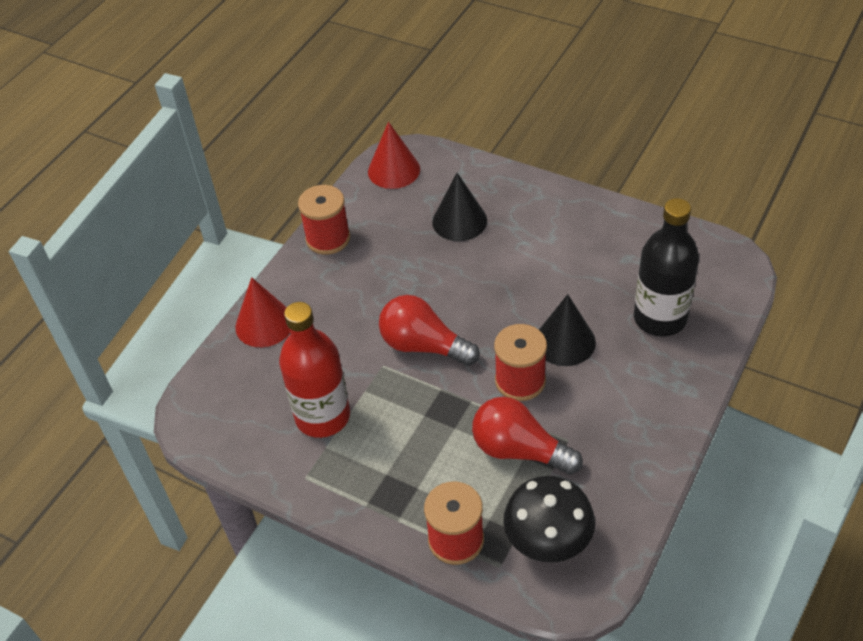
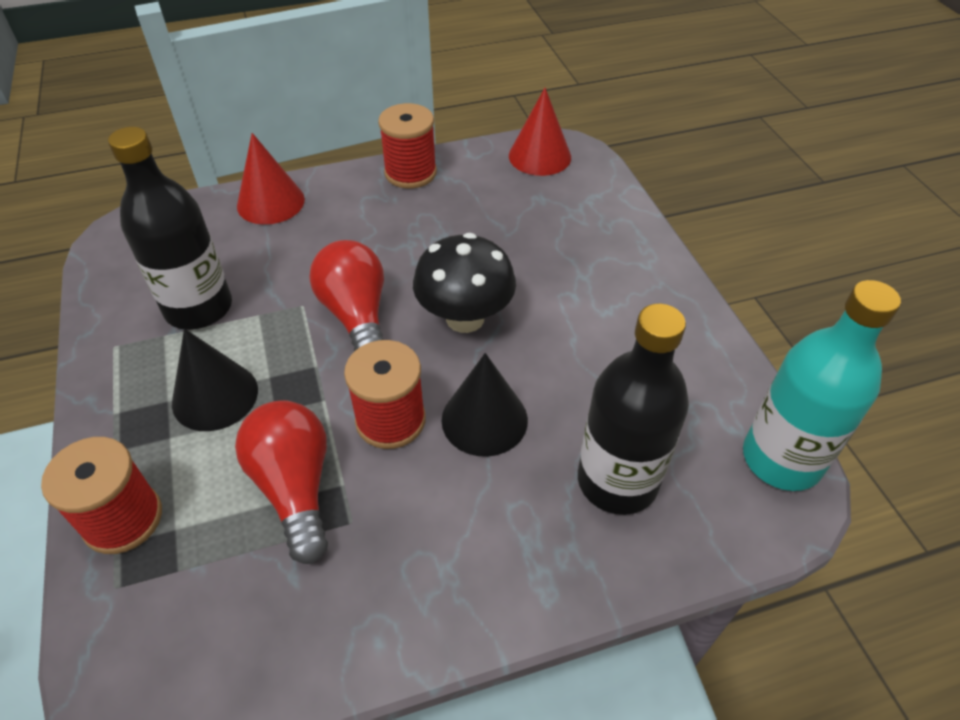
camera: 40 degrees right, 0 degrees up
red bottle [279,302,350,438] -> black bottle [108,127,232,330]
black cone [432,173,487,241] -> black cone moved to [172,329,258,431]
black mushroom [503,476,595,563] -> black mushroom moved to [413,233,516,333]
none -> turquoise bottle [743,280,901,491]

